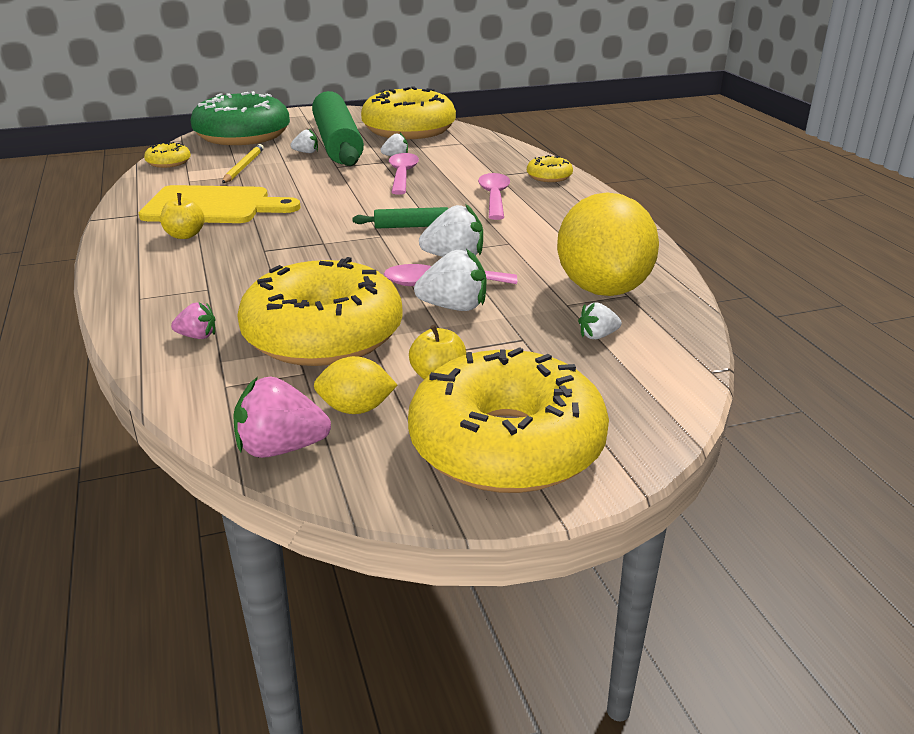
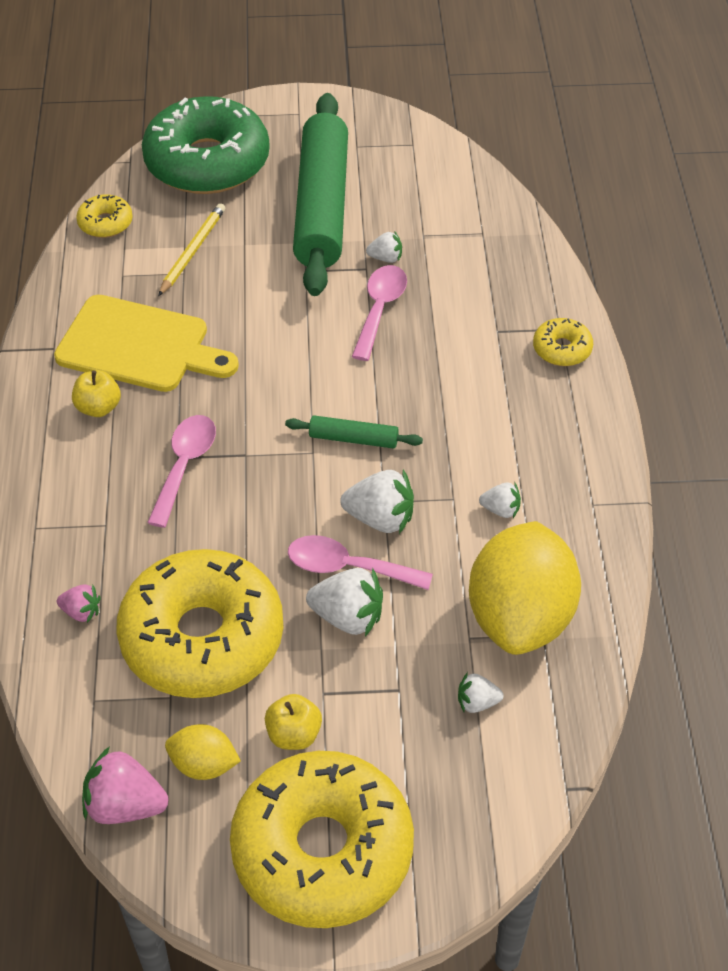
camera: 15 degrees right, 20 degrees up
white strawberry [291,129,318,153] -> white strawberry moved to [479,482,521,518]
yellow donut [361,86,456,139] -> none
pink spoon [478,173,510,220] -> pink spoon moved to [147,415,216,528]

